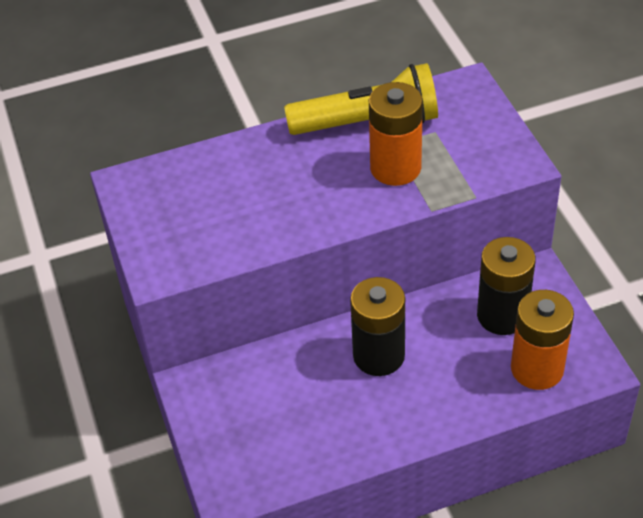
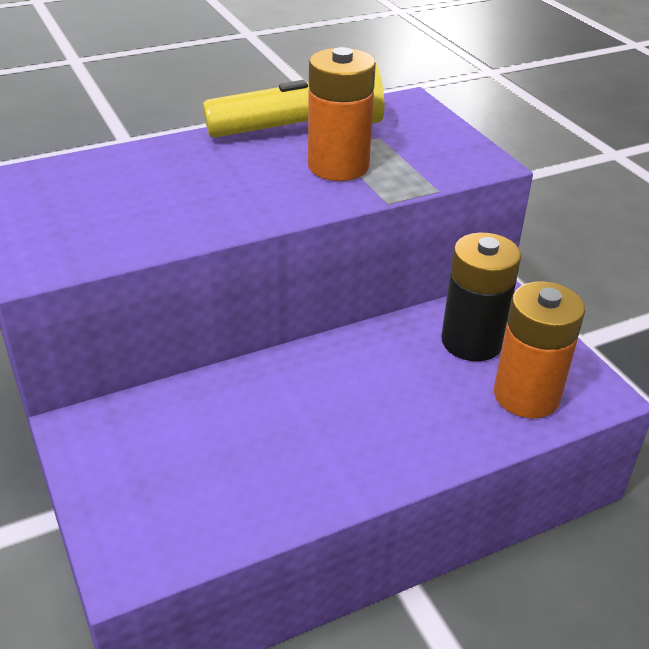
camera: 10 degrees left, 10 degrees down
black battery [350,277,405,376] -> none

